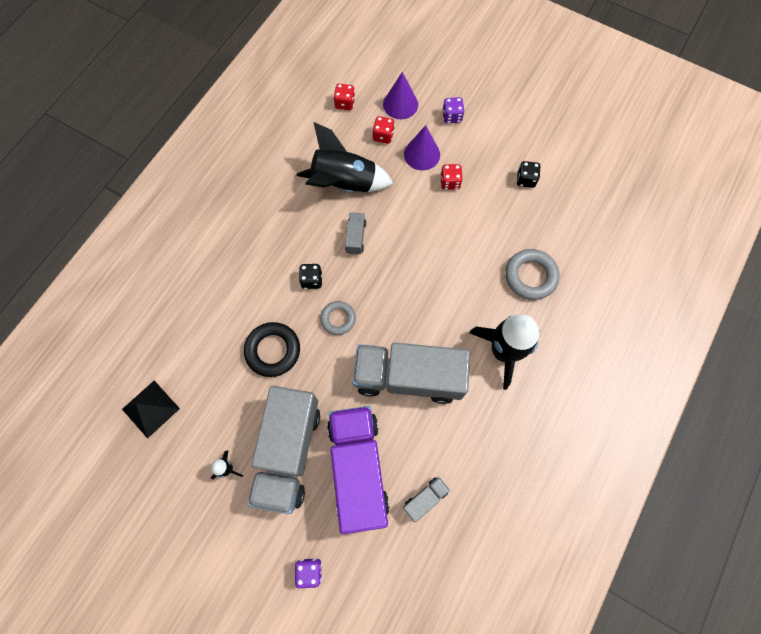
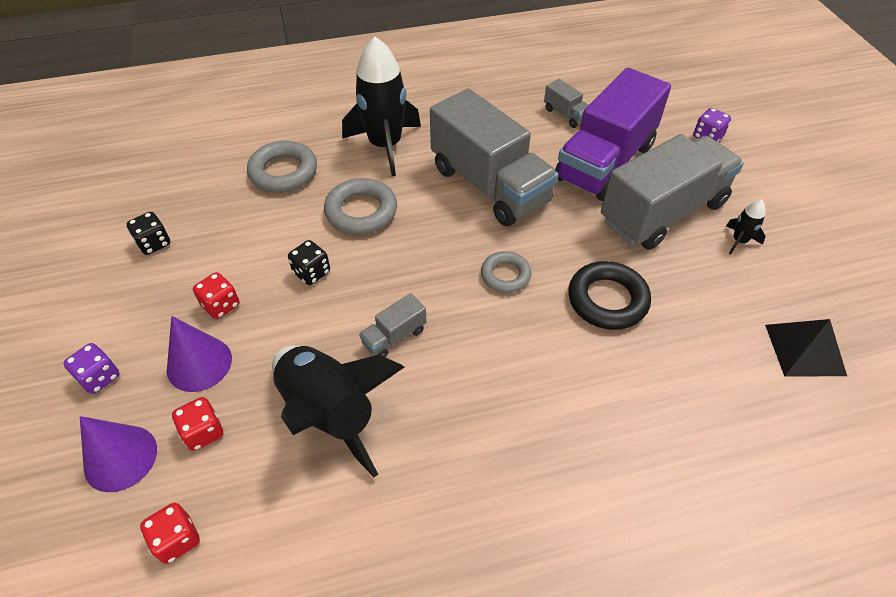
camera: 135 degrees left, 20 degrees down
black dice [299,264,322,289] -> black dice moved to [288,240,330,285]
grey truck [403,477,450,523] -> grey truck turned 135 degrees counterclockwise [544,79,589,128]
none -> grey ring [324,178,397,235]

